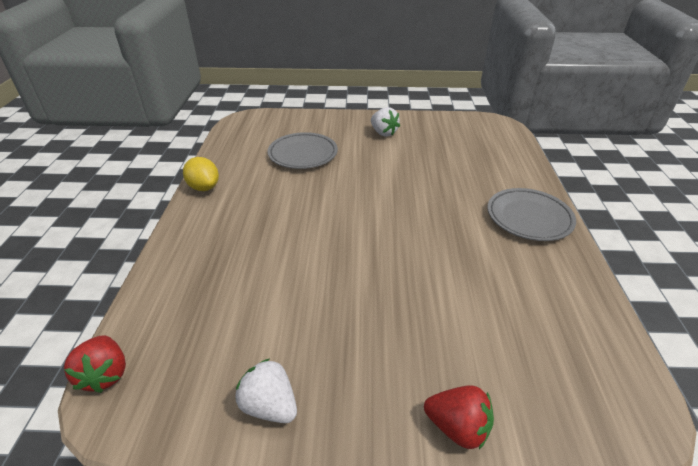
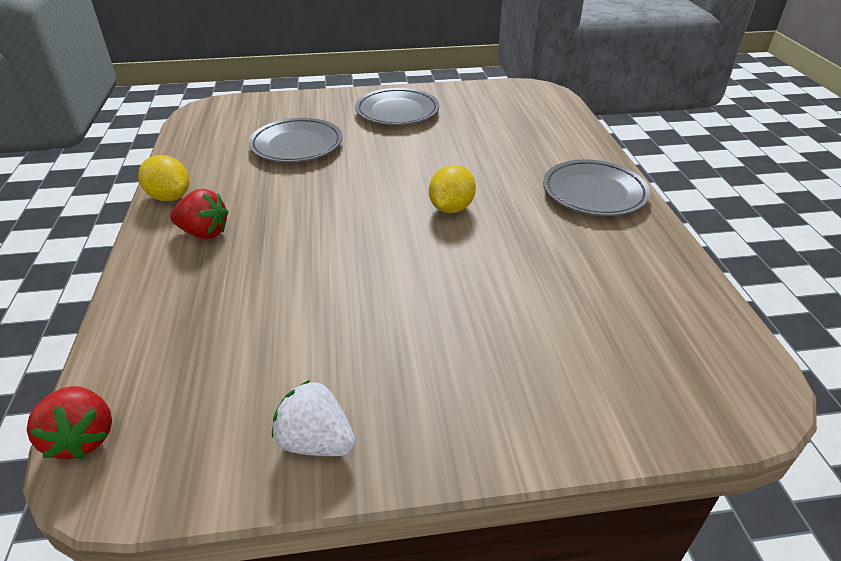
camera: 10 degrees left, 0 degrees up
white strawberry [371,107,400,137] -> grey plate [355,88,439,125]
red strawberry [424,385,494,449] -> red strawberry moved to [170,189,228,239]
none -> yellow lemon [429,165,476,213]

